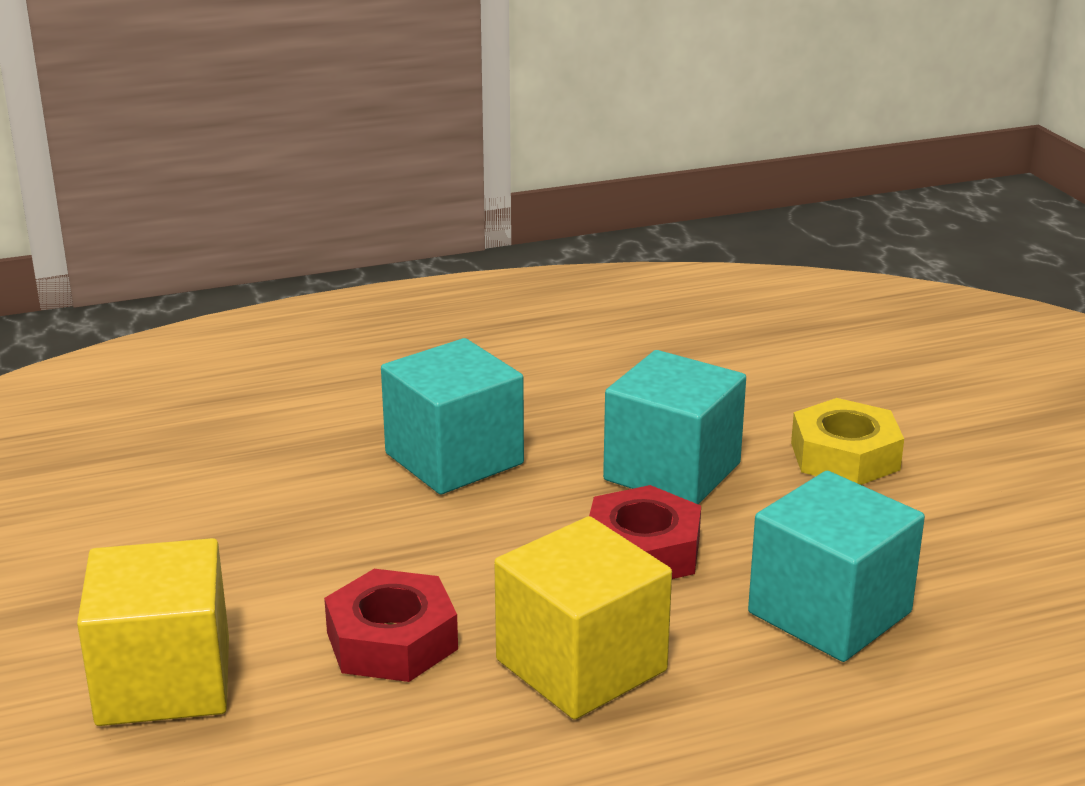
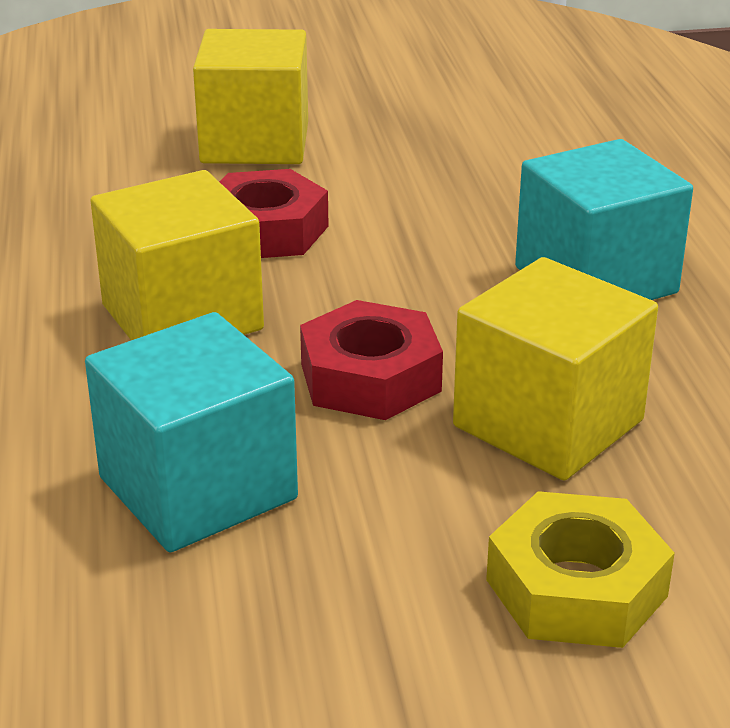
camera: 100 degrees right, 5 degrees up
turquoise cube [603,350,746,505] -> yellow cube [453,257,658,481]

